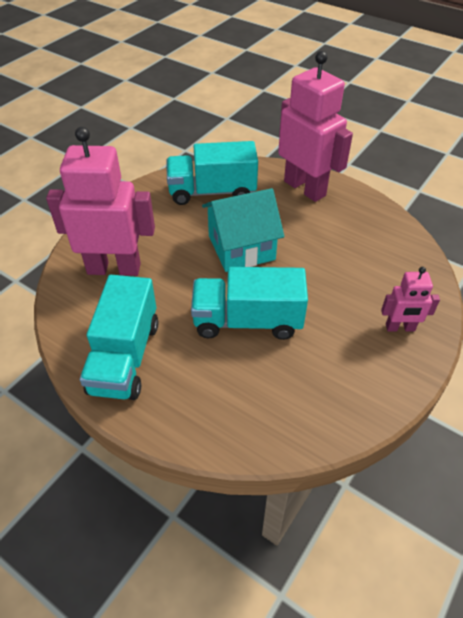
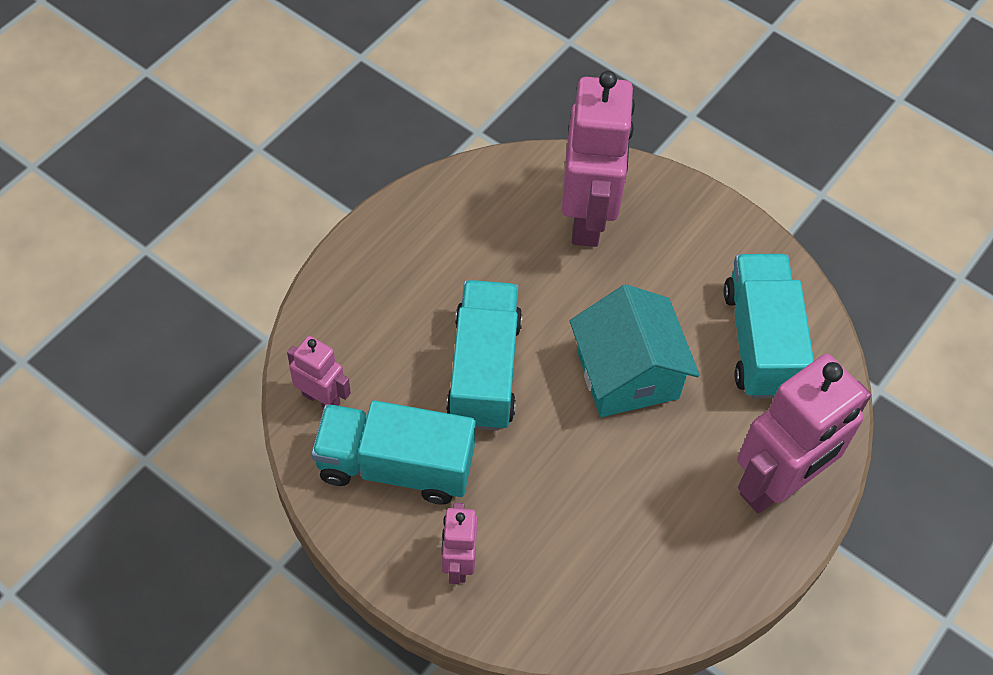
camera: 90 degrees right, 10 degrees up
turquoise truck [80,275,158,400] -> turquoise truck moved to [311,400,476,505]
none -> pink robot [287,336,351,408]

